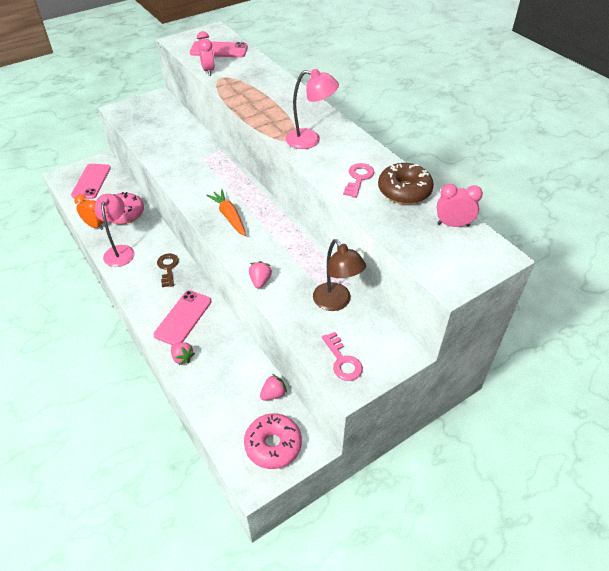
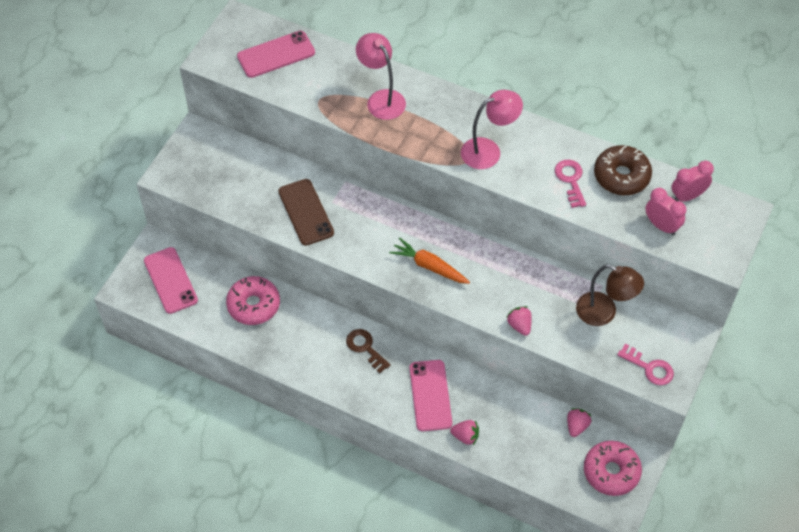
camera: 30 degrees left, 10 degrees up
orange clock [74,194,104,230] -> none
pink lamp [94,194,134,267] -> pink lamp moved to [356,33,406,120]
pink clock [197,31,215,76] -> pink clock moved to [645,188,687,235]
none -> brown phone [278,179,334,246]

